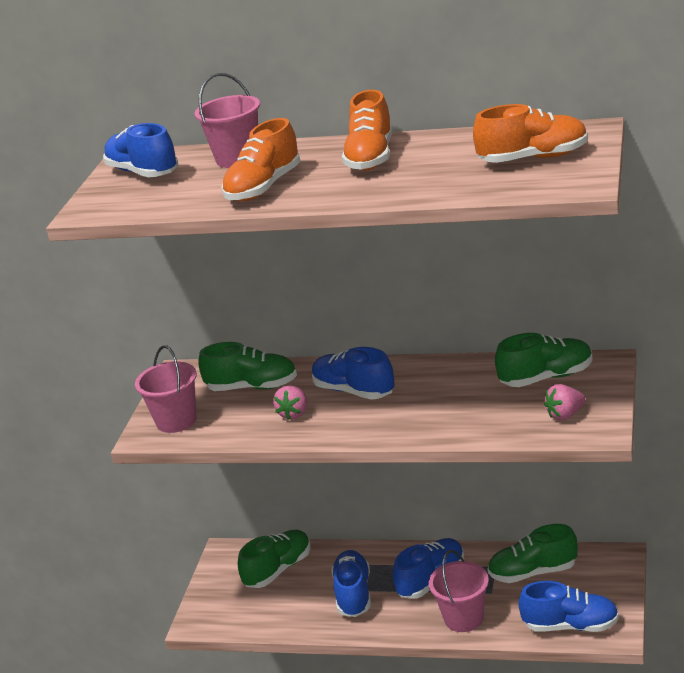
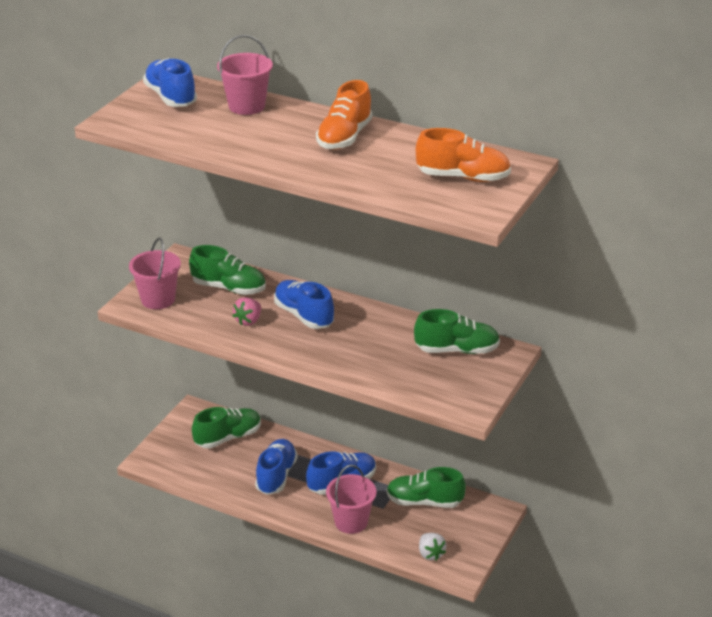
camera: 10 degrees right, 5 degrees up
orange shoe [221,118,300,201] -> none
blue shoe [518,581,619,632] -> white strawberry [419,533,446,561]
pink strawberry [544,384,585,420] -> none

